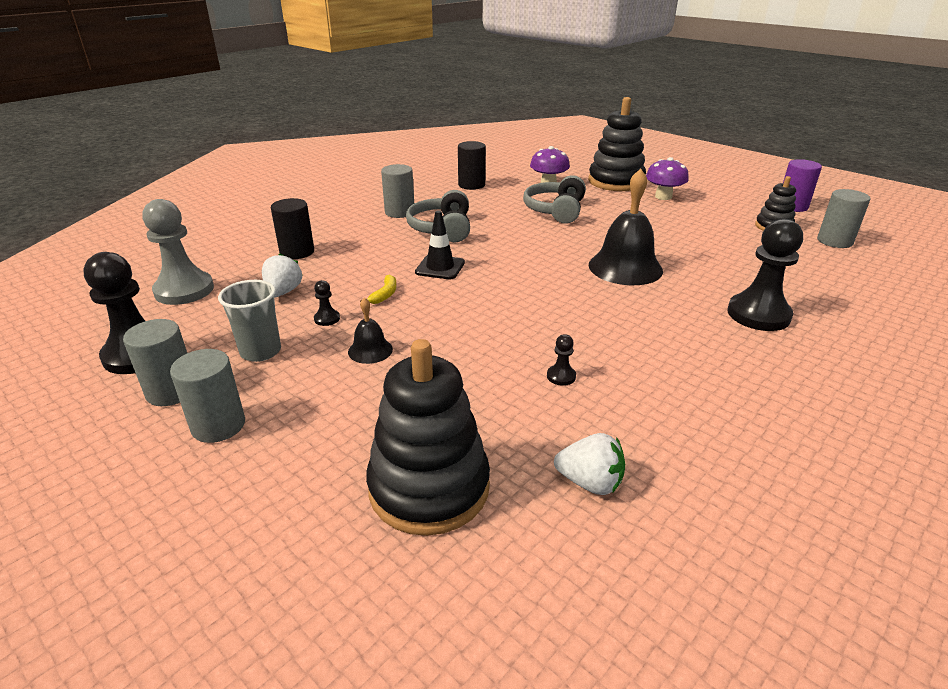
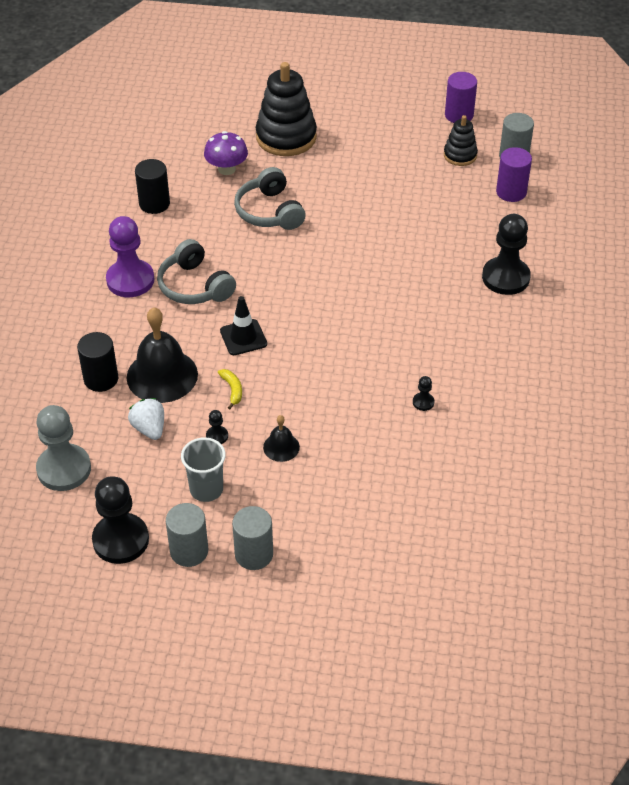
camera: 35 degrees left, 15 degrees up
black stacking toy [366,339,490,536] -> none
grey cylinder [381,164,414,218] -> purple pawn [106,216,154,297]
white strawberry [554,433,625,495] -> none
black bell [589,169,663,285] -> black bell moved to [127,307,198,403]
purple mushroom [646,157,689,200] -> none
none -> purple cylinder [496,147,532,202]

